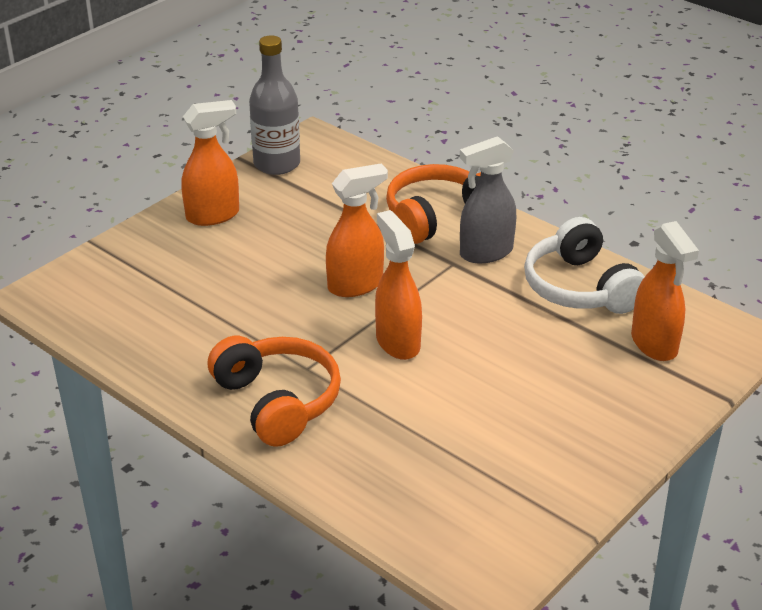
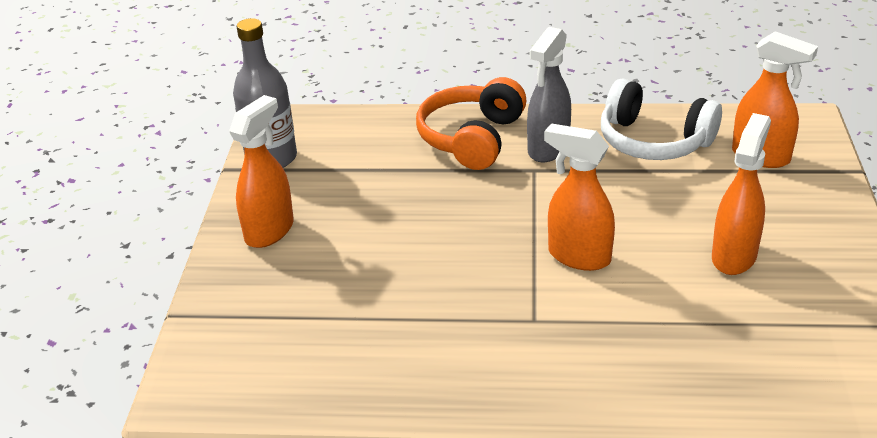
camera: 35 degrees left, 0 degrees up
orange headphones [208,336,341,447] -> none
orange spray bottle [326,164,388,297] -> orange spray bottle moved to [712,113,771,275]

